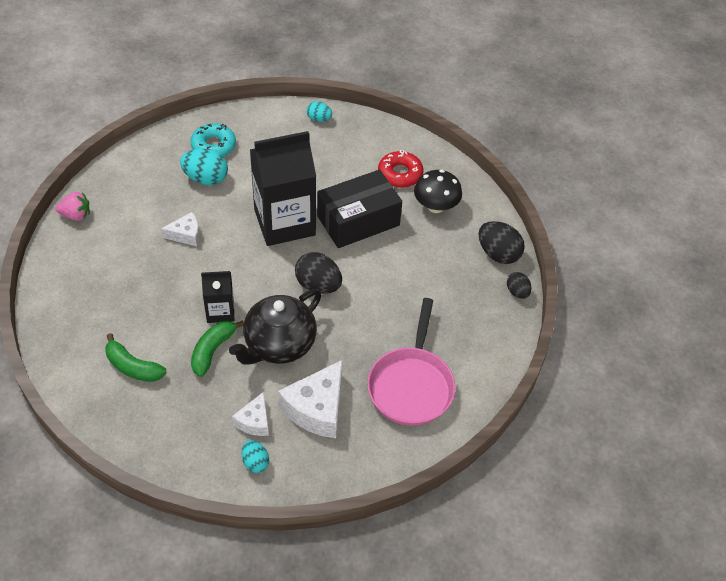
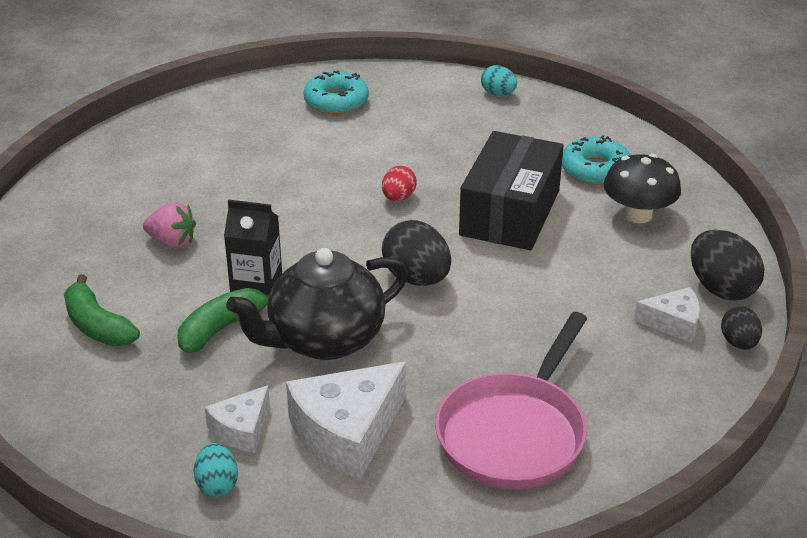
camera: 20 degrees right, 15 degrees down
pink strawberry [55,192,90,221] -> pink strawberry moved to [143,202,196,248]
white cheese [161,212,199,246] -> white cheese moved to [634,287,700,343]
turquoise egg [180,148,228,185] -> none
black carton [250,131,316,246] -> red egg [382,166,417,201]
black box [317,170,402,248] -> black box turned 60 degrees counterclockwise [459,131,563,250]
red donut [378,150,424,188] -> turquoise donut [562,135,630,185]

